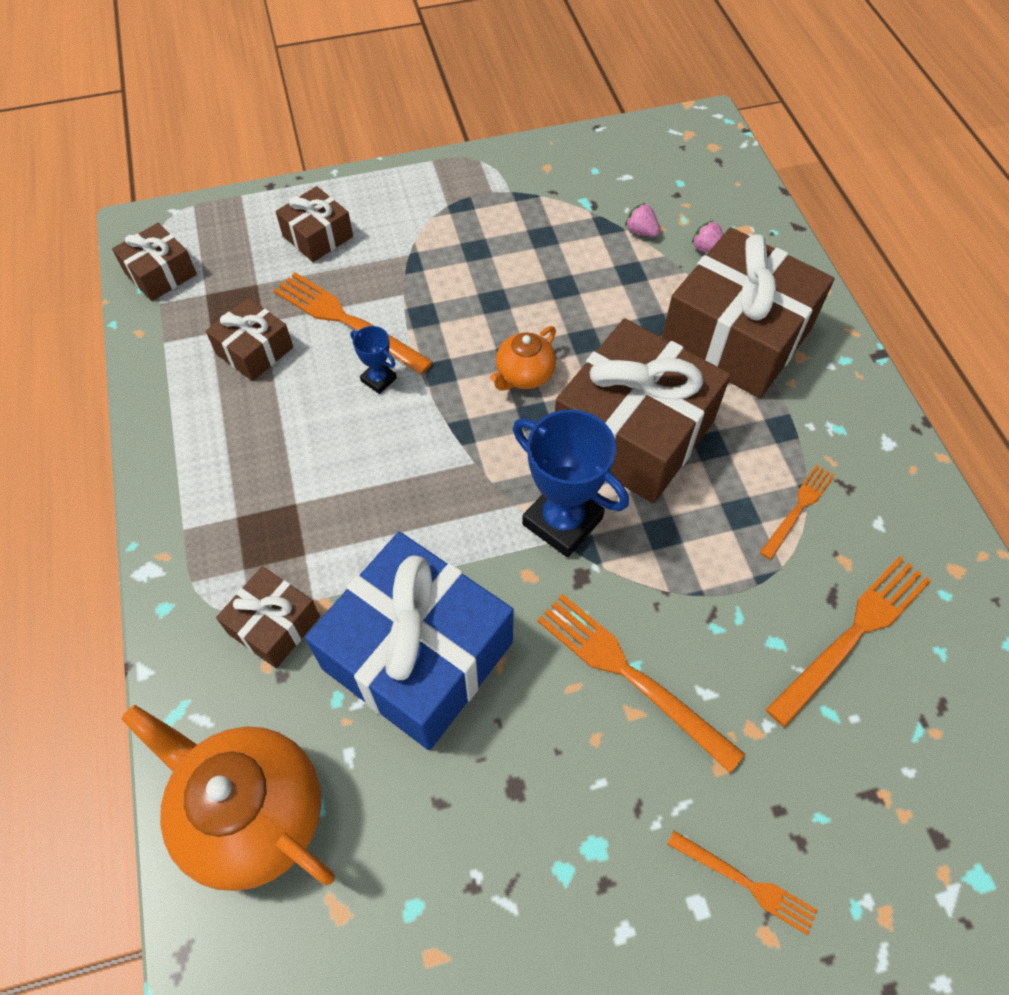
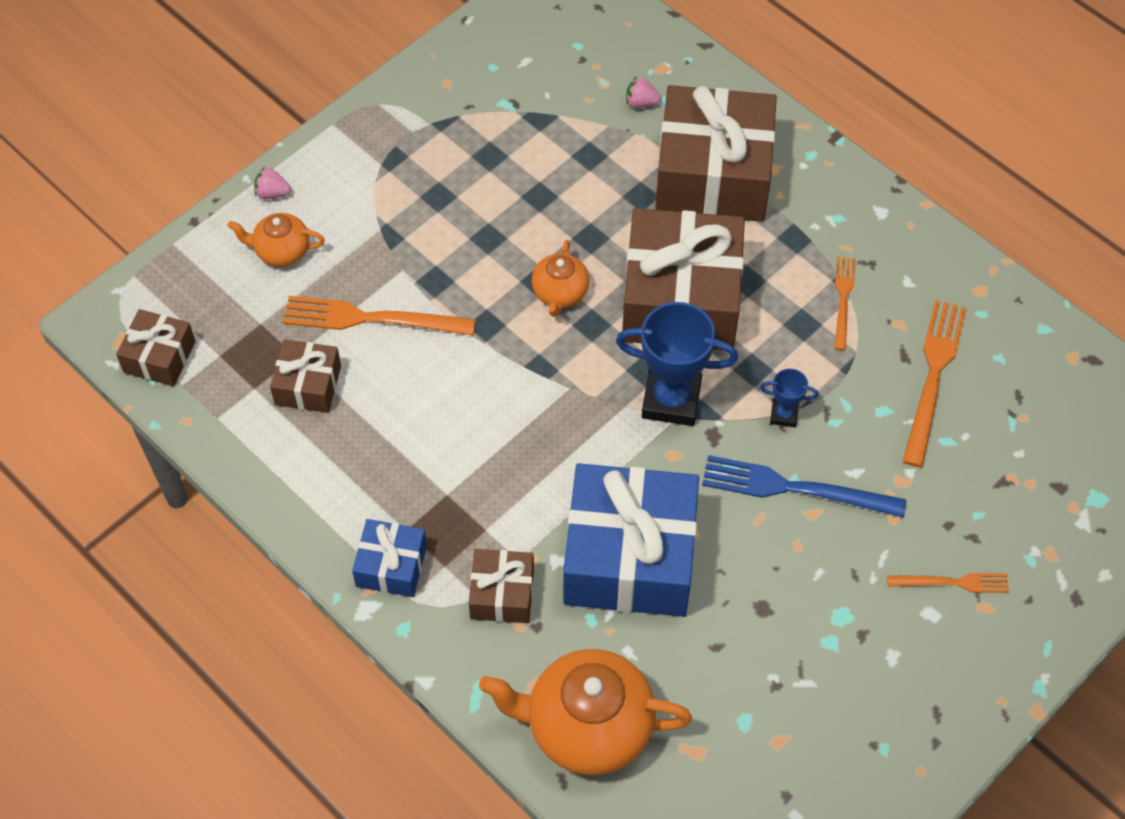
camera: 30 degrees left, 0 degrees up
brown gift [276,186,353,262] -> orange teapot [228,213,325,267]
blue trophy [351,326,397,394] -> blue trophy moved to [760,369,819,427]
orange fork [537,594,745,773] -> blue fork [702,455,906,517]
pink strawberry [625,203,660,237] -> pink strawberry moved to [254,168,291,199]
none -> blue gift [352,519,427,597]

